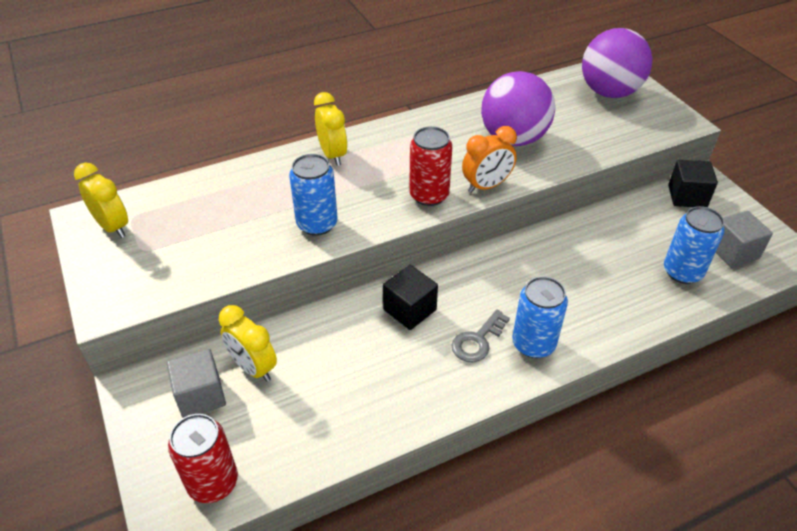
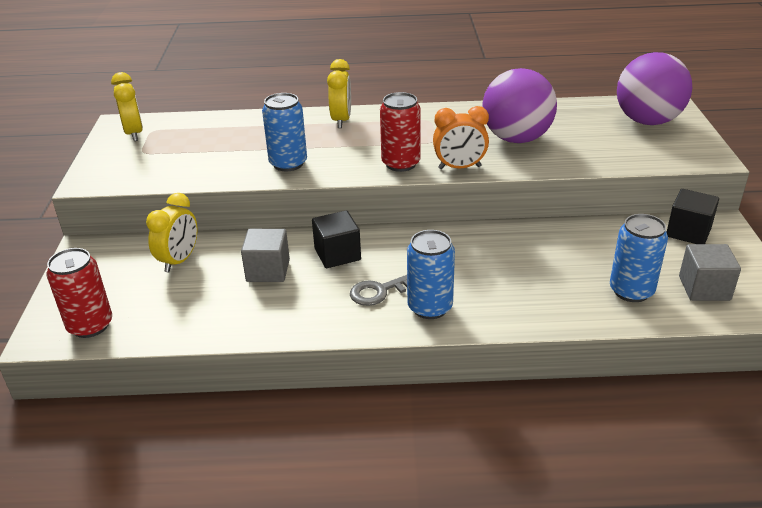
camera: 25 degrees right, 10 degrees down
grey cube [167,349,226,418] -> grey cube moved to [241,229,290,282]
yellow clock [219,305,277,382] -> yellow clock turned 135 degrees counterclockwise [146,193,197,273]

